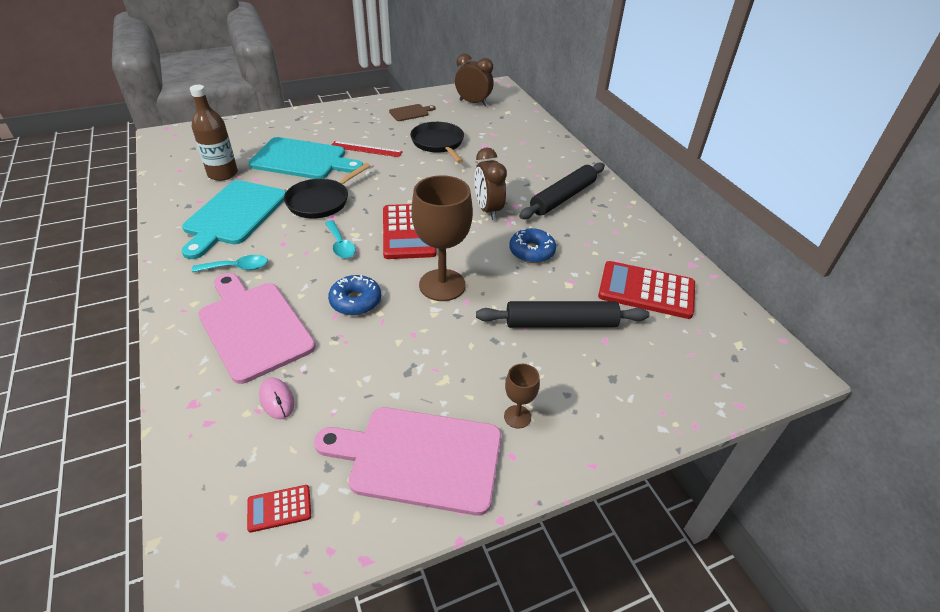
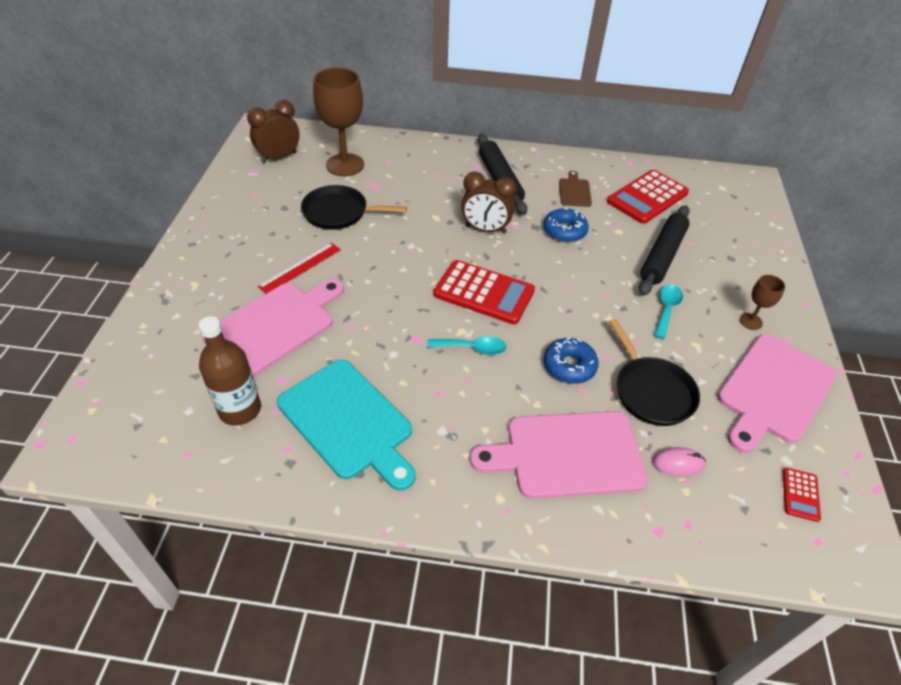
camera: 60 degrees left, 5 degrees up
turquoise spoon [192,255,268,272] -> turquoise spoon moved to [654,285,683,339]
turquoise cutting board [249,137,363,179] -> pink cutting board [202,279,344,377]
black pan [284,163,370,219] -> black pan moved to [609,319,700,426]
brown cutting board [389,104,436,121] -> brown cutting board moved to [559,171,592,207]
brown goblet [411,175,473,301] -> brown goblet moved to [313,68,364,176]

